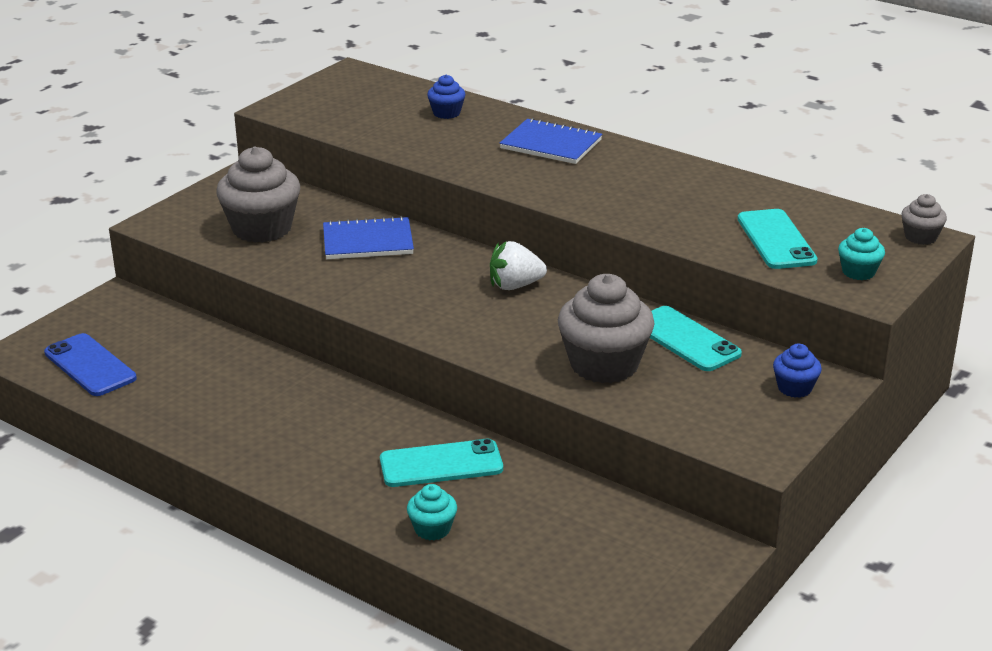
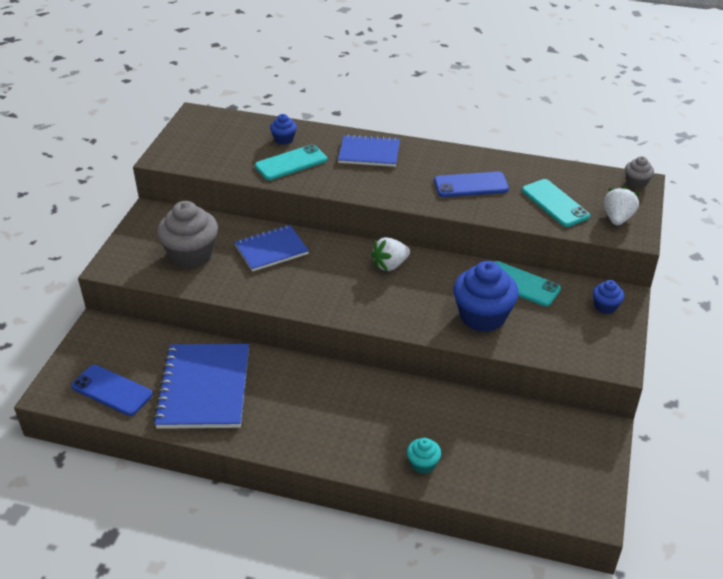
camera: 20 degrees left, 10 degrees up
turquoise phone [380,439,503,487] -> turquoise phone moved to [255,144,327,180]
grey cupcake [558,274,655,383] -> blue cupcake [453,261,519,332]
turquoise cupcake [838,228,885,280] -> white strawberry [604,186,640,225]
none -> blue notebook [153,344,249,429]
none -> blue phone [434,172,509,197]

